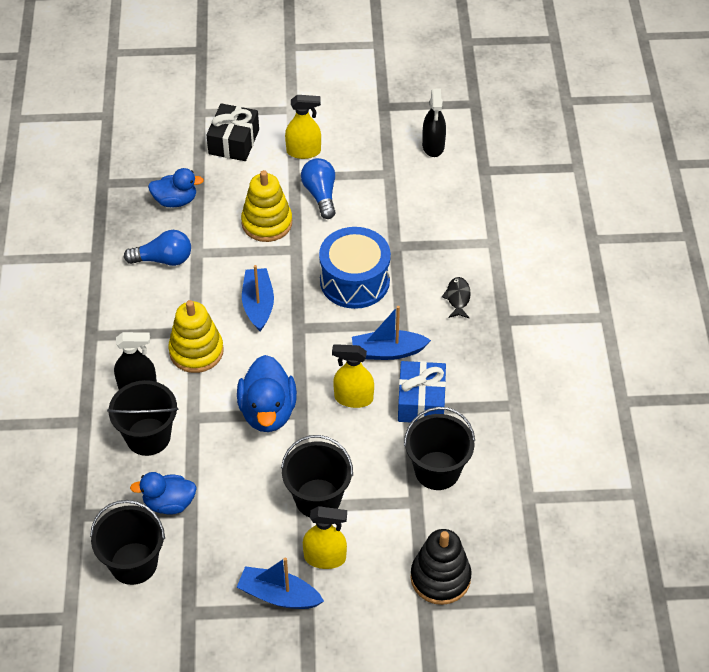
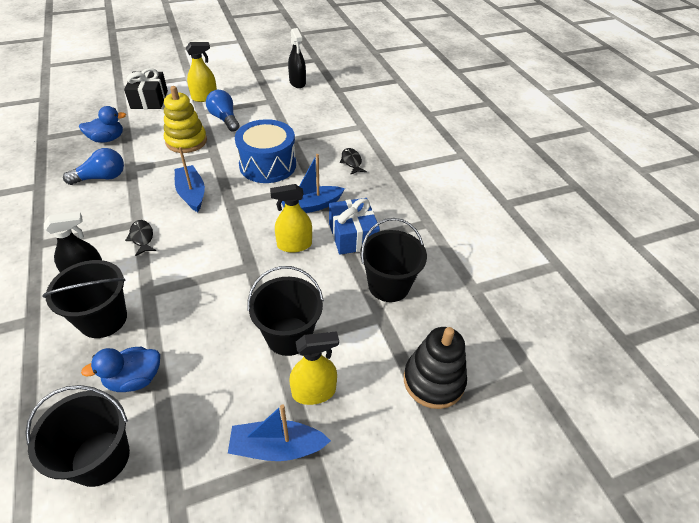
camera: 20 degrees left, 5 degrees down
yellow stacking toy [168,300,224,373] -> black fish [125,220,156,256]
blue duck [237,355,297,432] -> none

